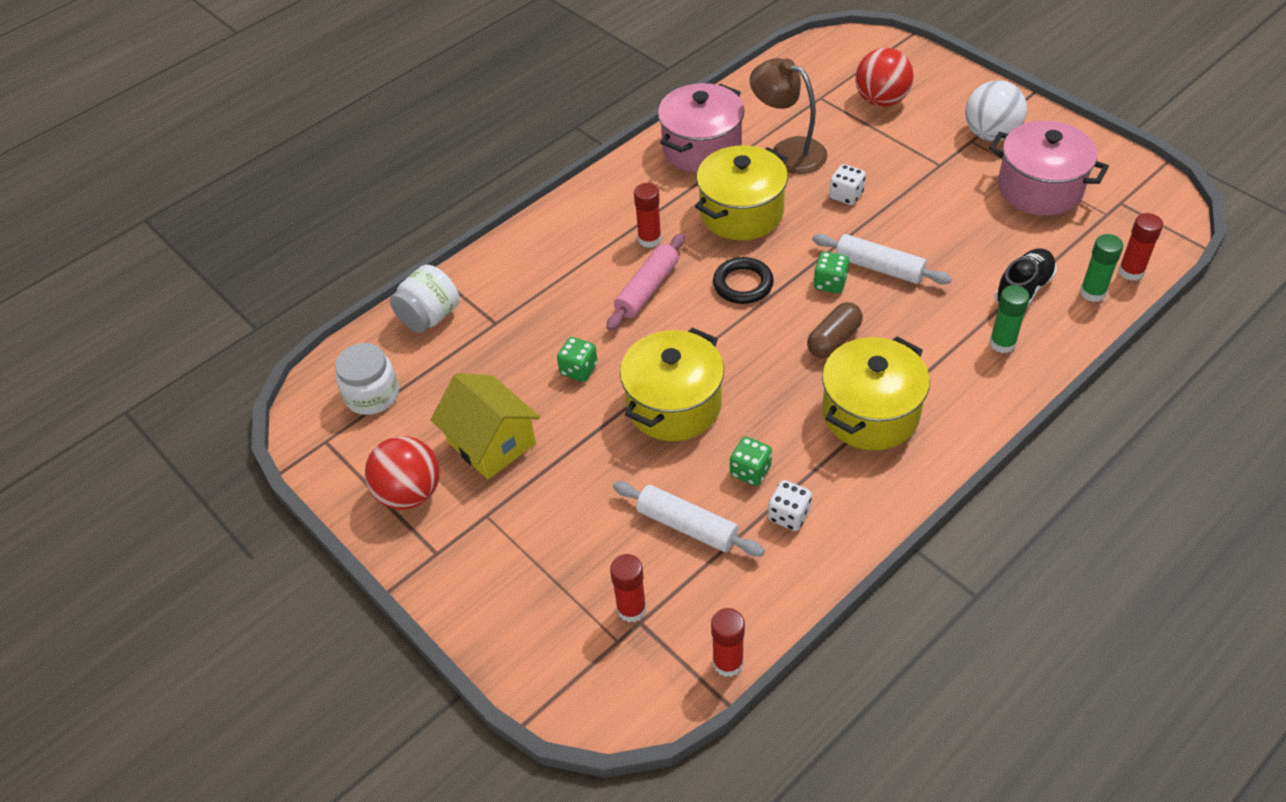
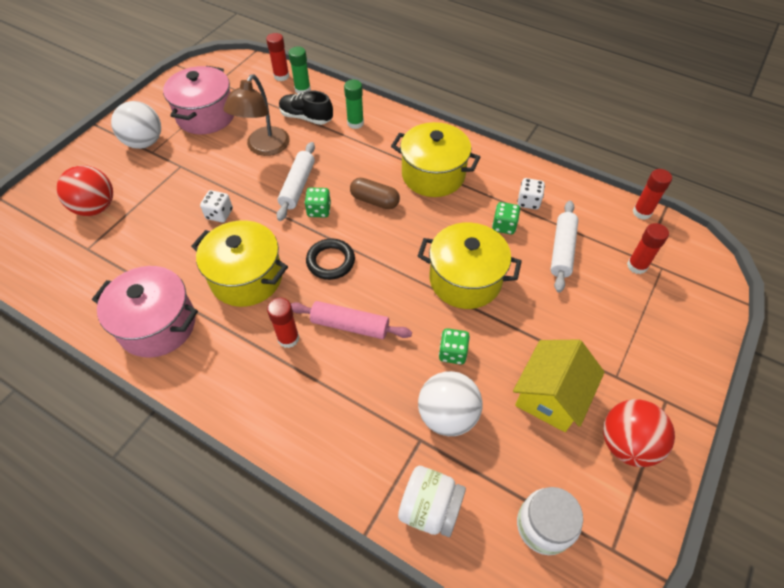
camera: 110 degrees left, 5 degrees up
brown lamp [750,58,828,174] -> brown lamp moved to [223,74,290,156]
none -> white ball [418,371,483,436]

